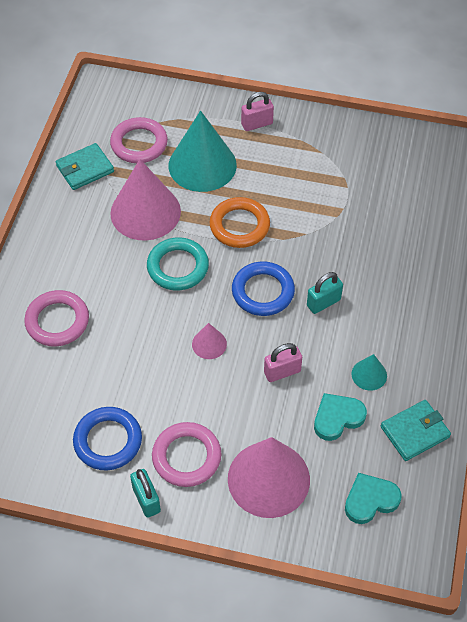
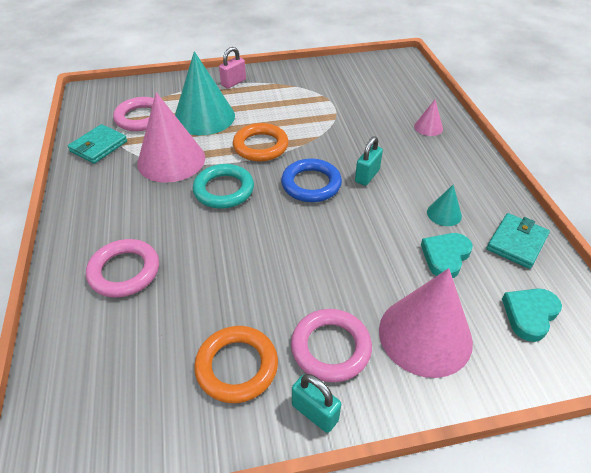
camera: 25 degrees left, 10 degrees down
blue ring [73,407,142,470] -> orange ring [194,326,278,403]
pink cone [192,323,227,359] -> pink cone moved to [414,100,443,136]
pink padlock [264,343,302,382] -> none

